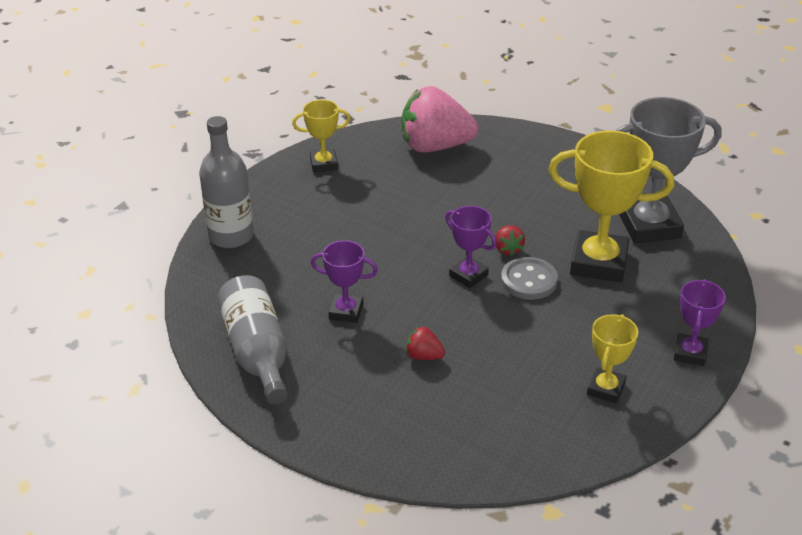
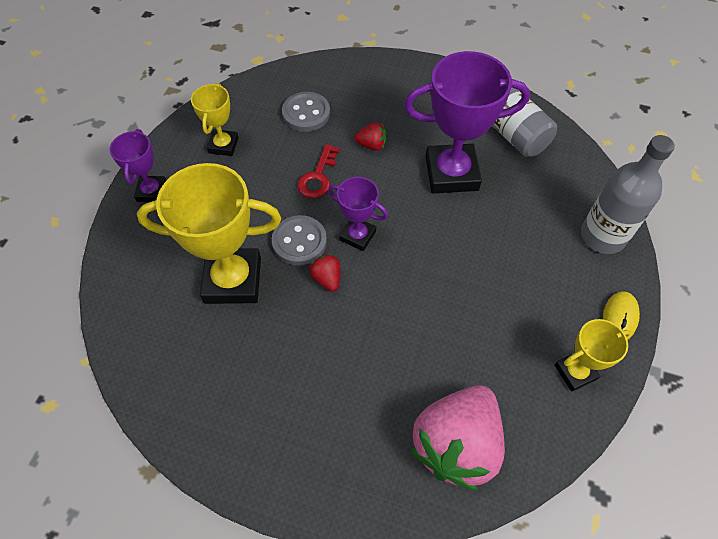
camera: 165 degrees right, 20 degrees up
purple trophy [311,240,378,323] -> purple trophy [404,51,530,193], size x1.86
pink strawberry [402,86,479,153] -> pink strawberry turned 135 degrees clockwise [411,385,505,490]
grey trophy [616,97,722,243] -> none
none -> grey button [282,92,330,132]
none -> red key [297,144,340,198]
none -> yellow mouse [603,291,640,340]

